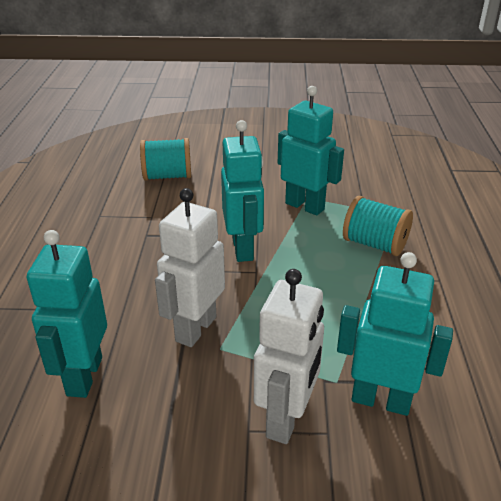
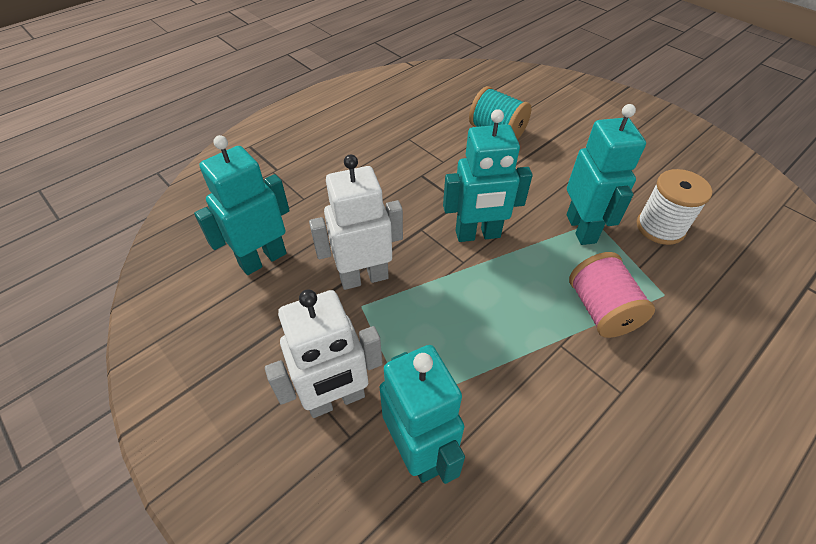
camera: 45 degrees right, 15 degrees up
turquoise robot [221,120,264,262] -> turquoise robot turned 45 degrees clockwise [443,109,533,242]
turquoise spool [343,196,413,256] -> pink spool [569,252,655,338]
none -> white spool [637,169,712,245]

